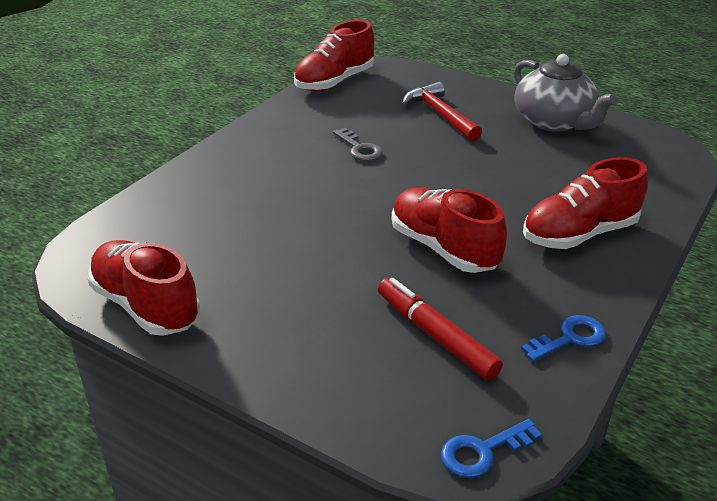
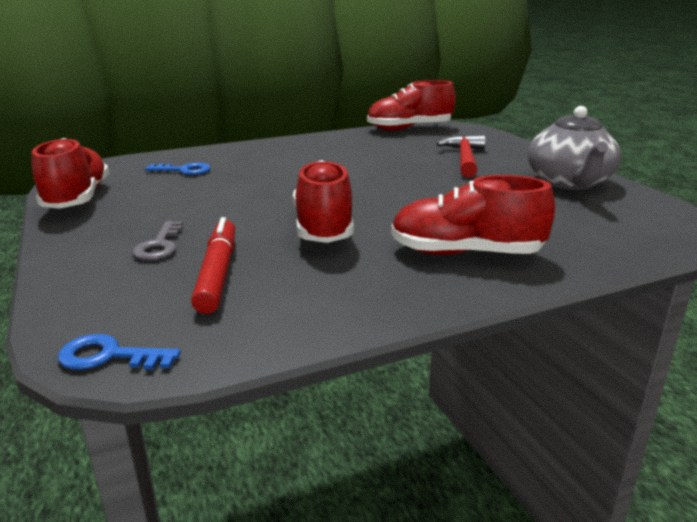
camera: 35 degrees right, 10 degrees down
grey key [333,128,383,161] -> grey key moved to [133,221,183,260]
blue key [521,315,606,362] -> blue key moved to [145,163,211,175]

